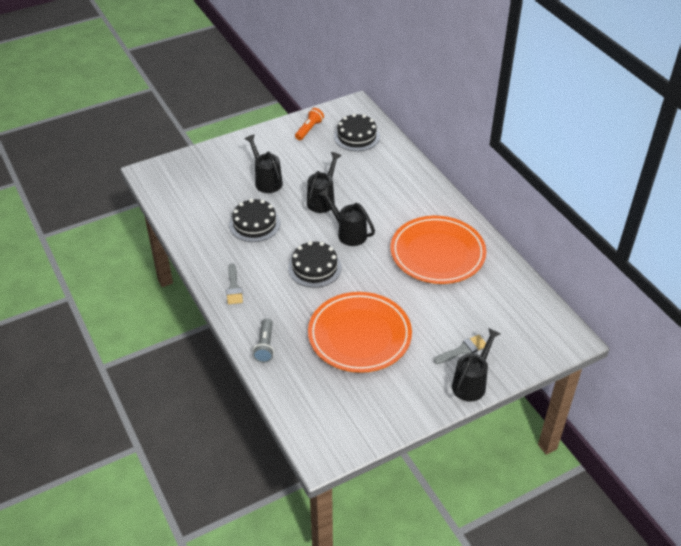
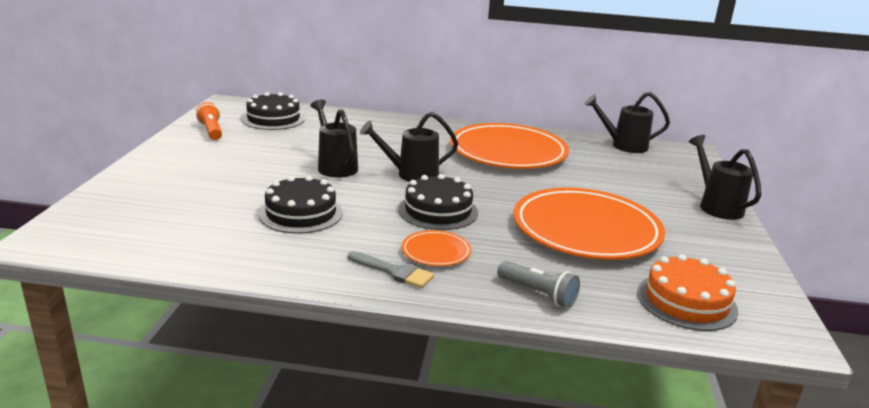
camera: 55 degrees left, 20 degrees down
black watering can [245,134,283,193] -> black watering can moved to [584,92,670,153]
grey brush [434,335,486,364] -> none
none -> orange plate [402,230,472,266]
none -> orange cake [637,254,738,331]

